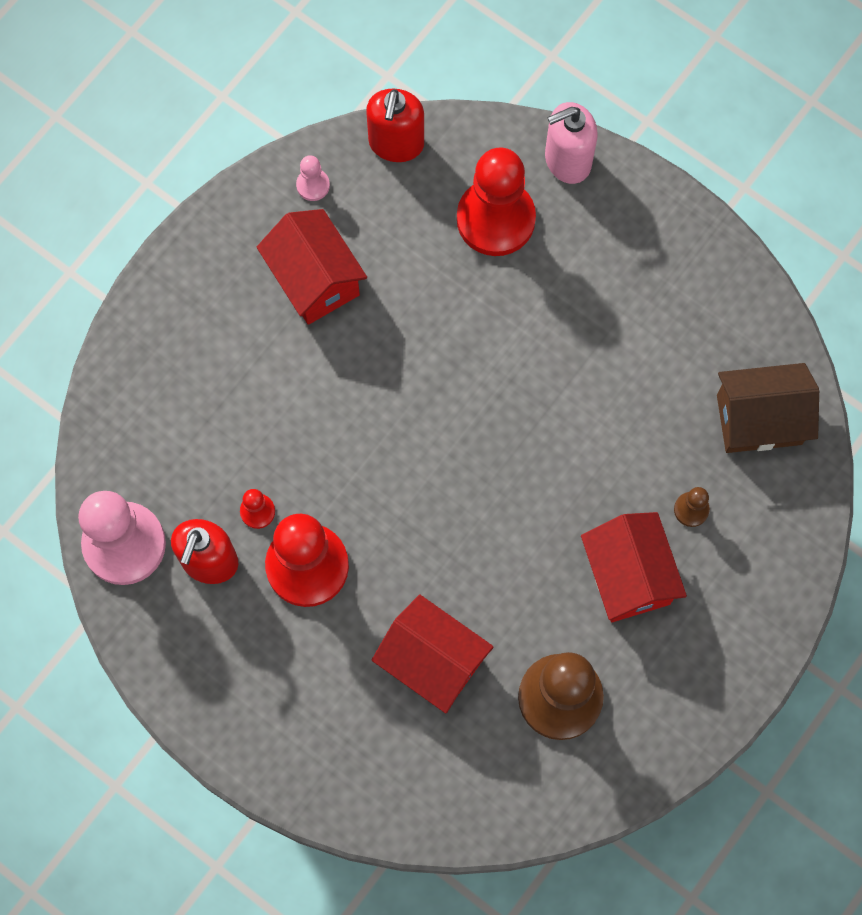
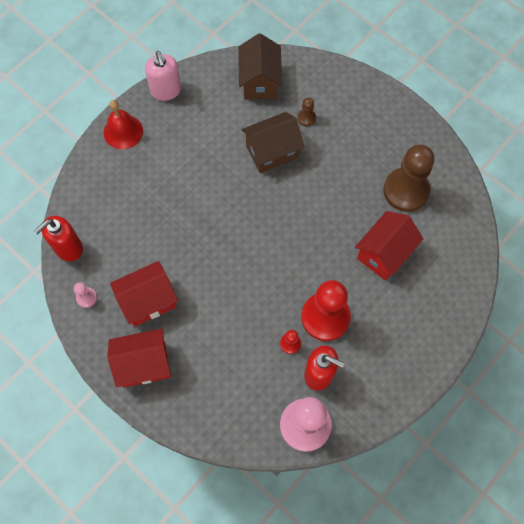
camera: 85 degrees left, 5 degrees down
red soap dispenser [366,89,424,162] -> red soap dispenser turned 120 degrees clockwise [34,216,83,261]
red pawn [457,147,536,256] -> none
pink soap dispenser [545,102,598,184] -> pink soap dispenser moved to [145,51,181,101]
red house [581,512,687,622] -> red house moved to [108,328,171,387]
none -> red bell [104,100,143,149]
none -> brown house [241,112,304,173]

